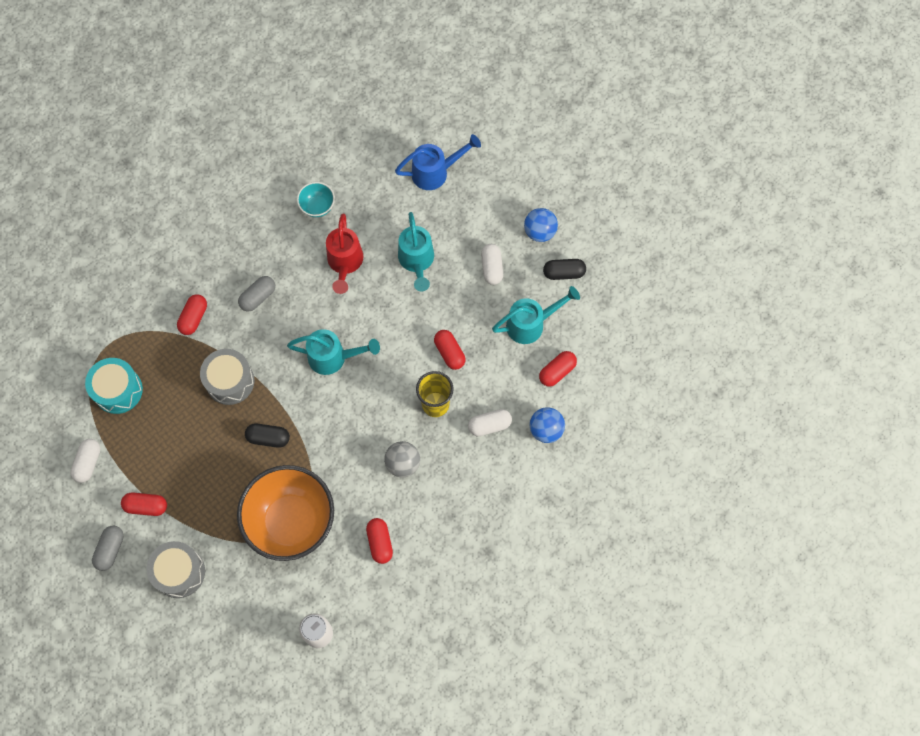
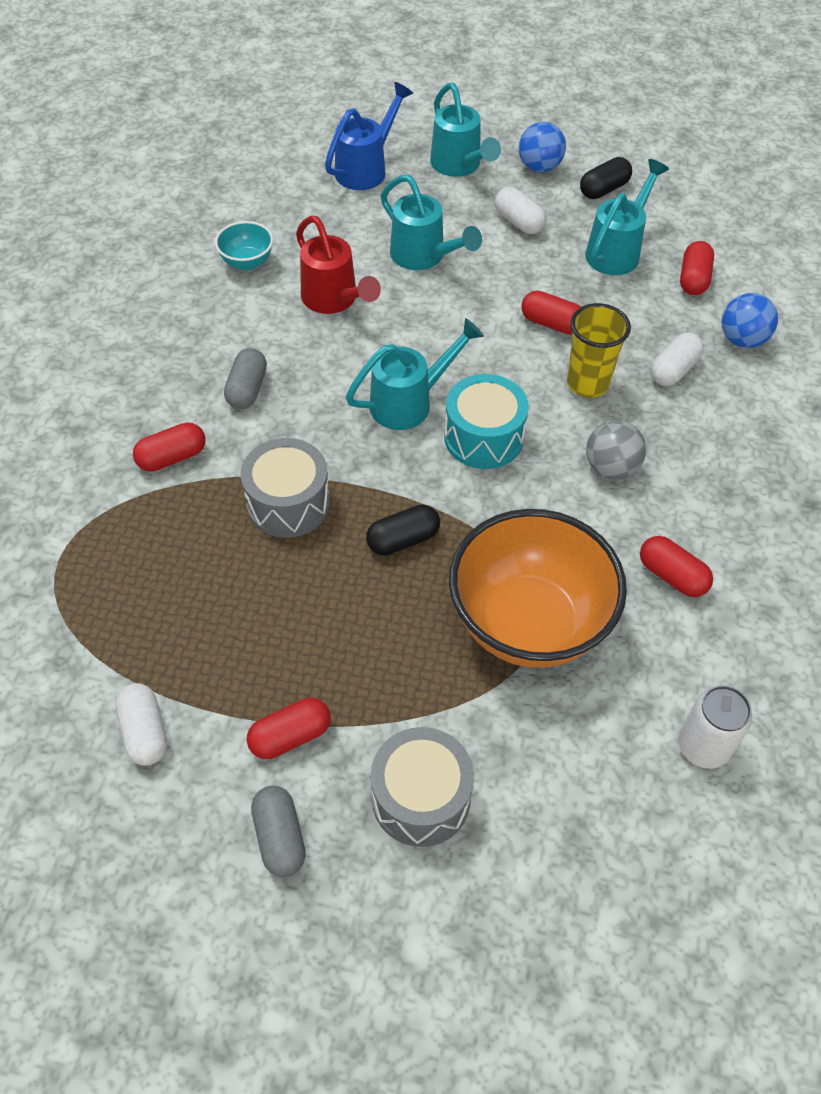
camera: 35 degrees left, 15 degrees down
turquoise drum [85,358,143,414] -> turquoise drum moved to [444,374,529,469]
red capsule [177,294,207,335] -> red capsule turned 75 degrees clockwise [133,422,206,471]
none -> turquoise watering can [430,83,501,177]

